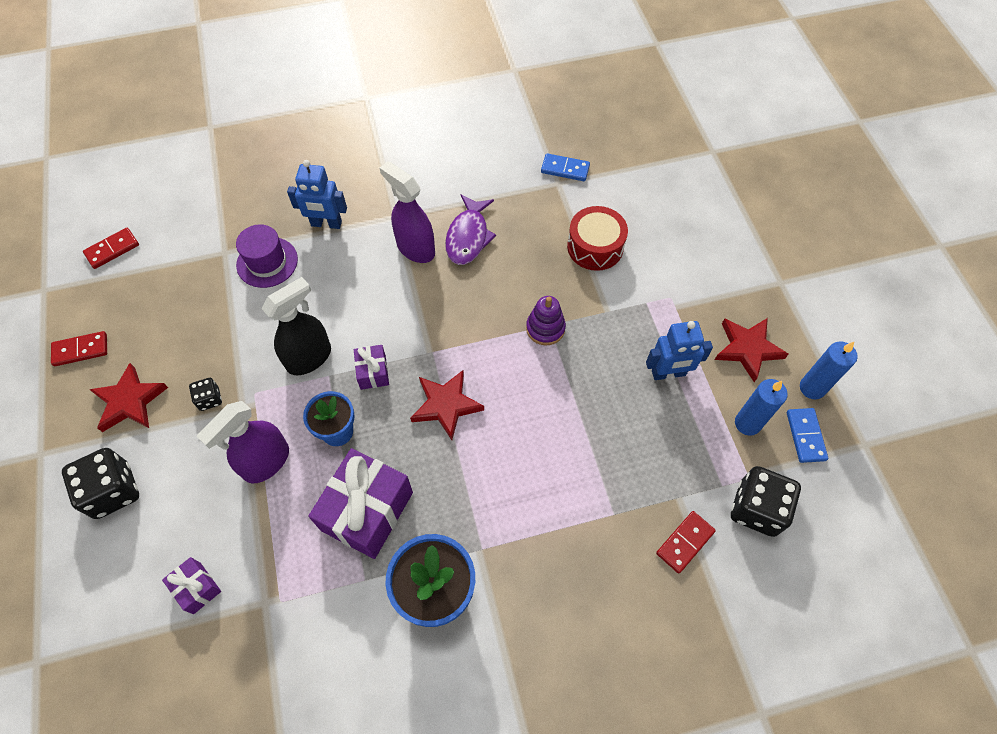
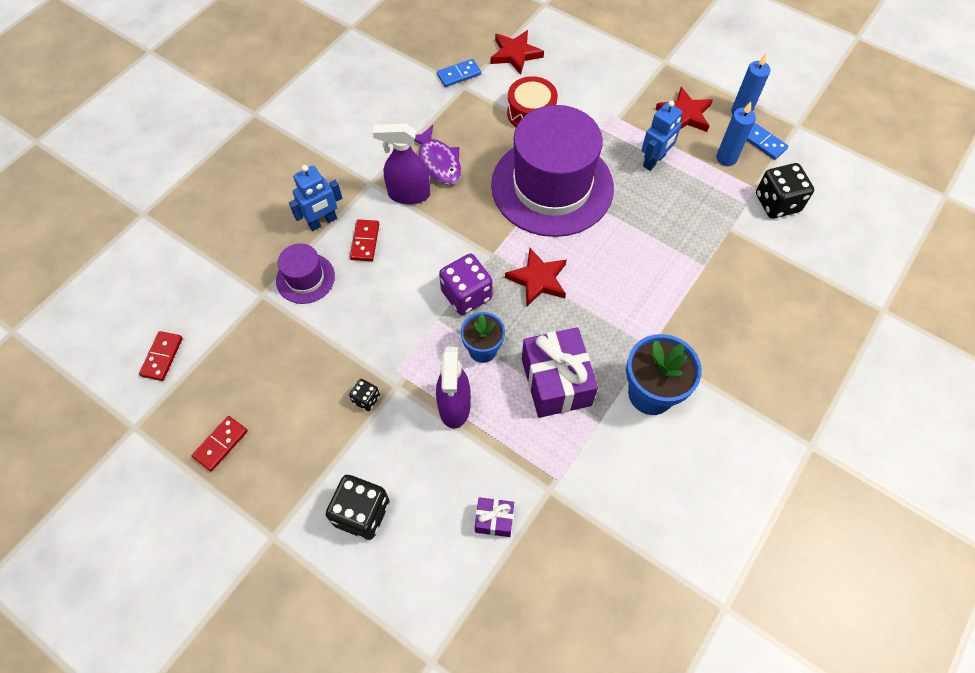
camera: 40 degrees left, 0 degrees up
red star [89,363,168,432] -> red star moved to [491,30,544,75]
black spray bottle [262,277,331,375] -> none
purple gift [354,345,389,390] -> purple dice [439,254,493,315]
purple stacking toy [526,296,566,345] -> purple hat [491,105,614,237]
red domino [656,511,716,573] -> red domino moved to [350,219,379,261]

